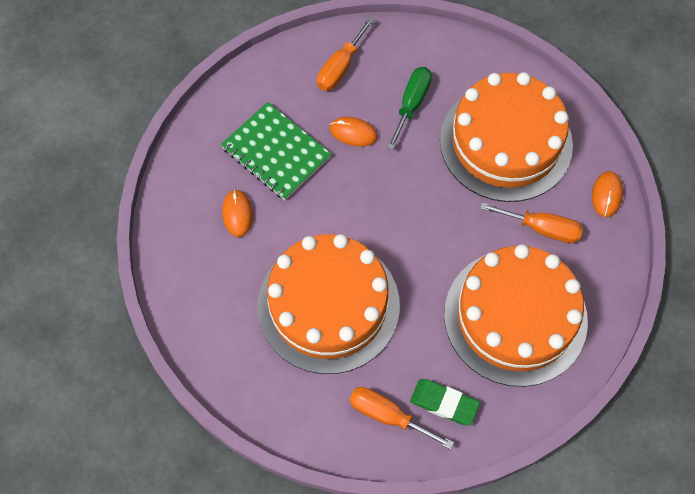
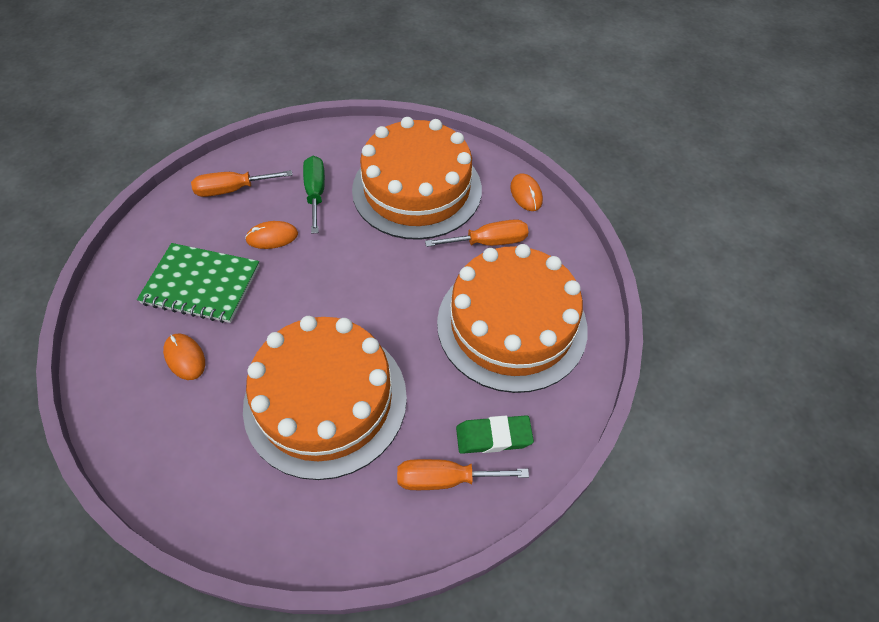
camera: 30 degrees left, 10 degrees down
orange screwdriver [317,17,375,91] -> orange screwdriver turned 75 degrees clockwise [191,170,292,197]

